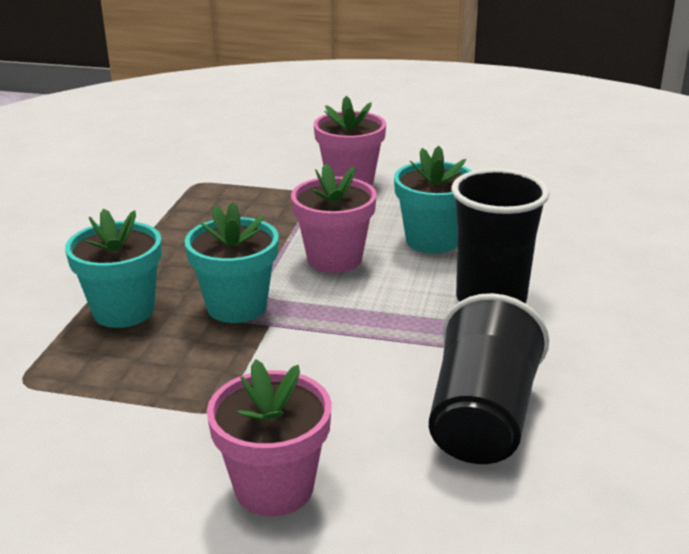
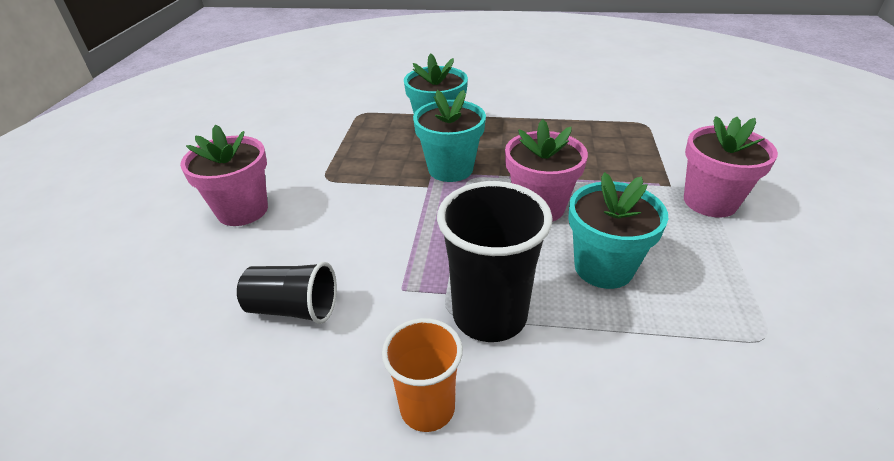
camera: 85 degrees right, 10 degrees up
black cup [429,293,549,464] -> black cup [237,262,337,324], size x0.63
none -> orange cup [382,318,463,432]

